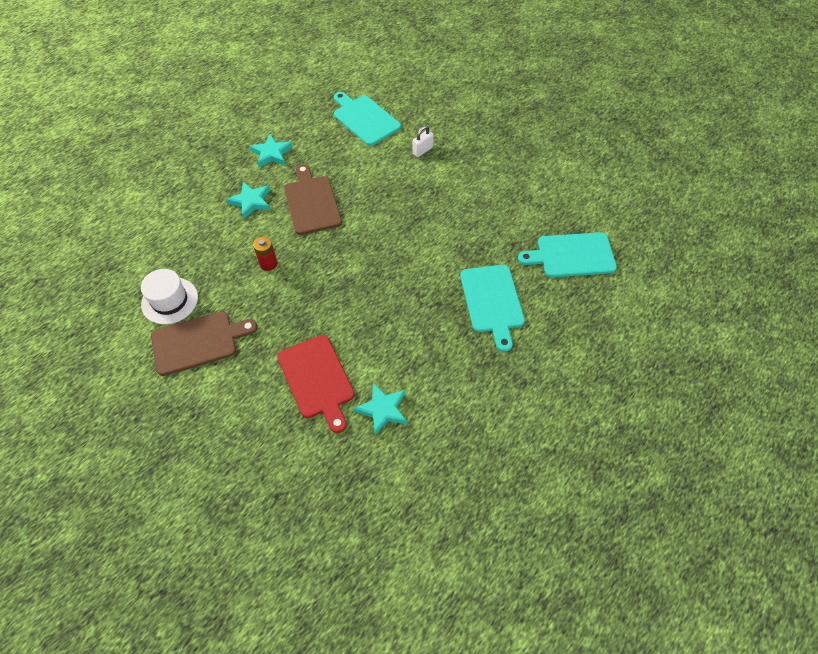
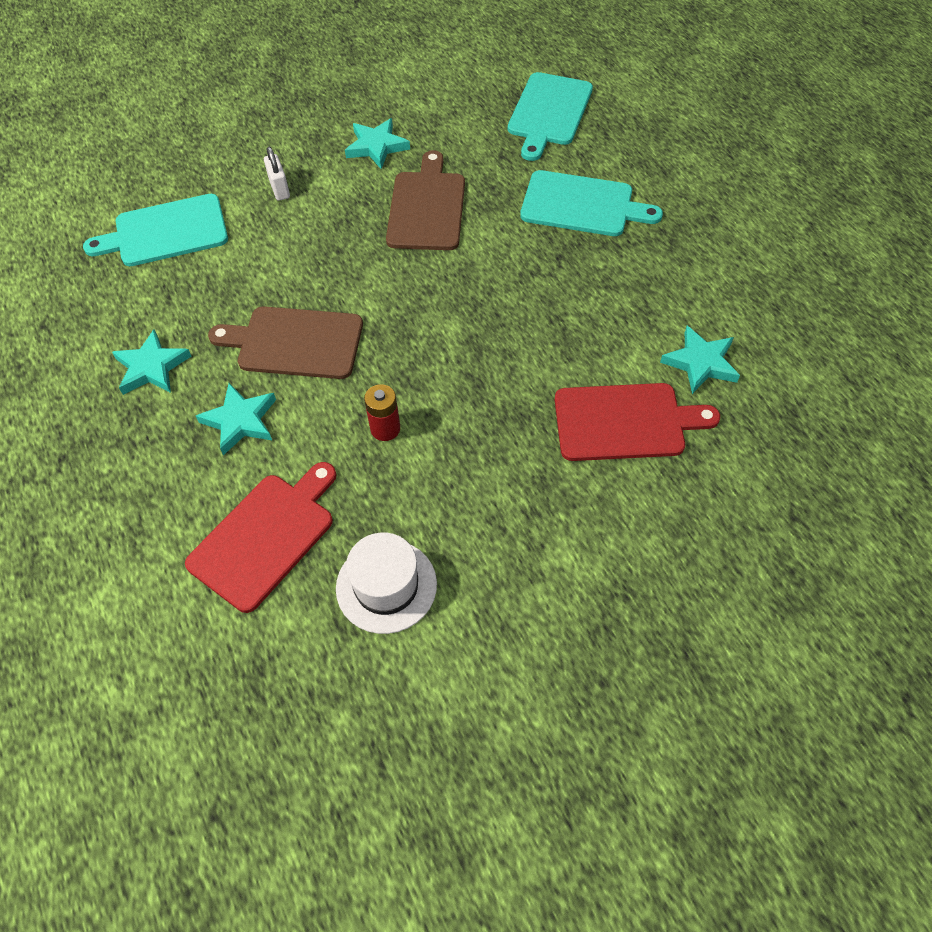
camera: 65 degrees left, 0 degrees up
brown cutting board [151,311,257,376] -> brown cutting board moved to [386,150,465,250]
none -> red cutting board [185,462,336,613]
none -> turquoise star [345,118,410,169]

